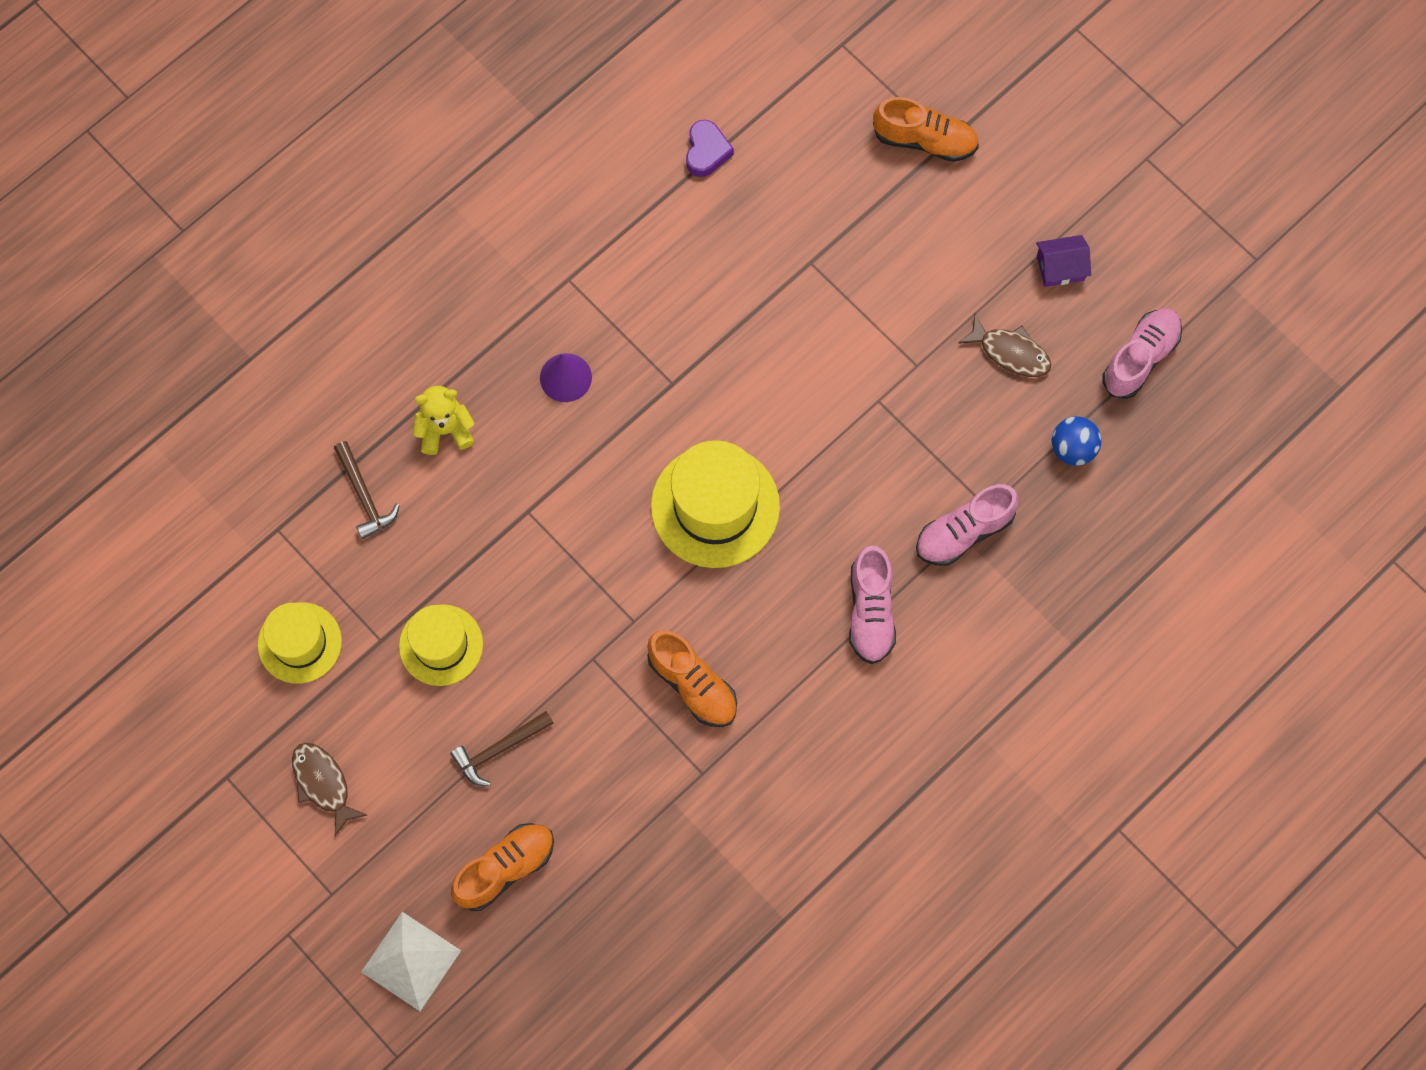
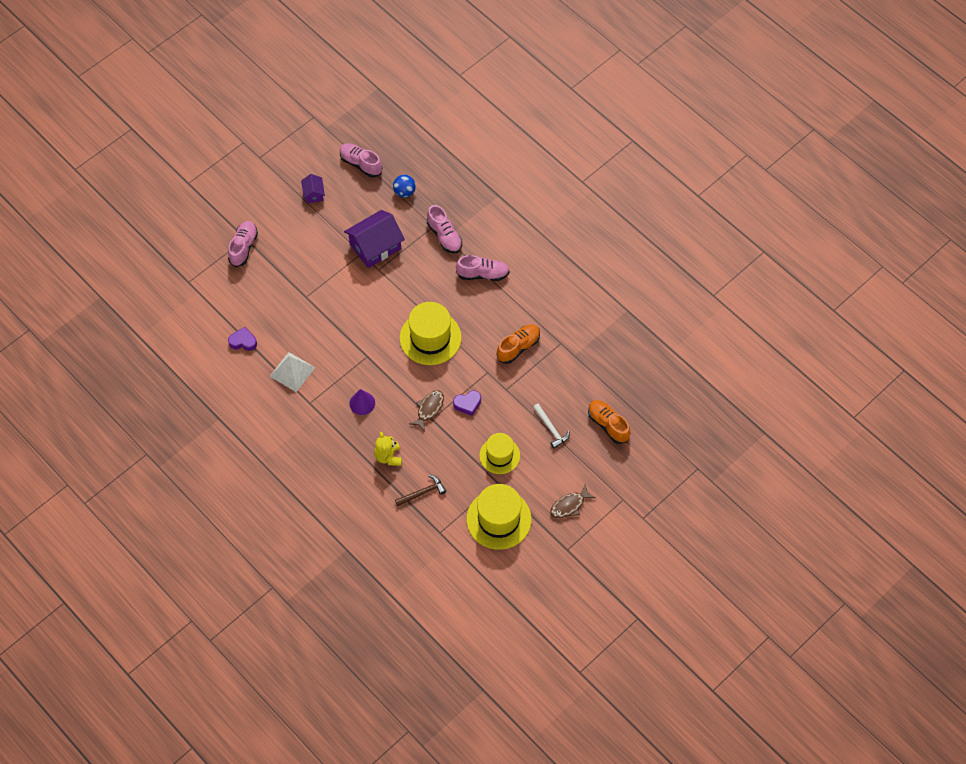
camera: 90 degrees left, 10 degrees down
yellow hat [258,602,342,684] -> yellow hat [466,484,531,550], size x1.56
white pyramid [361,912,461,1011] -> white pyramid moved to [270,352,315,392]
brown hammer [450,711,554,786] -> white hammer [533,404,570,449]
orange shoe [873,97,979,162] -> pink shoe [228,221,258,267]
brown fish [958,314,1051,377] -> brown fish moved to [409,390,444,432]
none -> purple house [344,210,405,268]
none -> purple heart [453,391,481,416]

